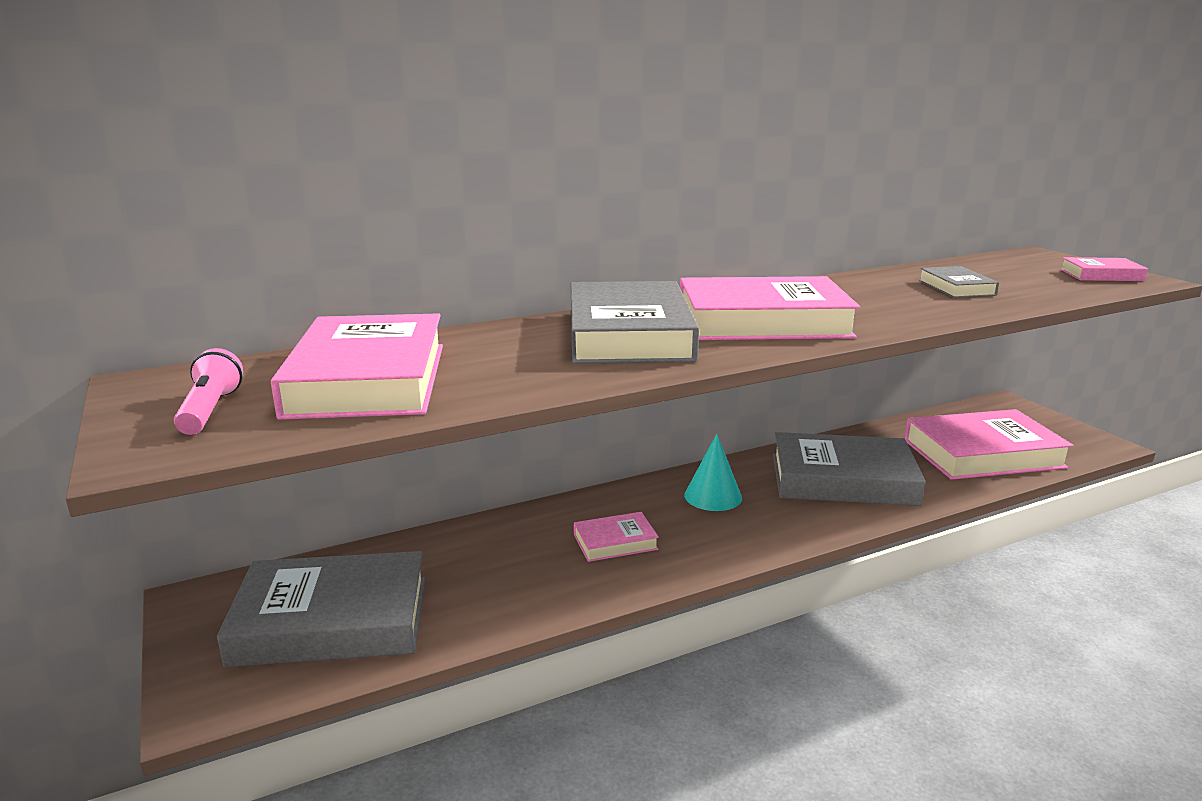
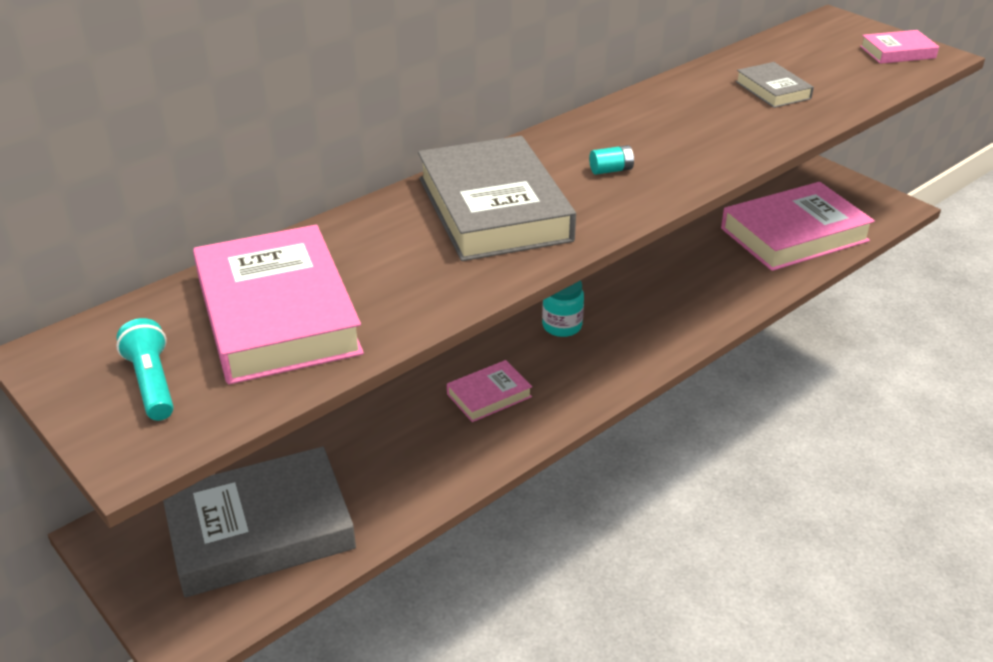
camera: 15 degrees left, 15 degrees up
pink flashlight [174,348,243,435] -> turquoise flashlight [116,318,174,421]
pink book [680,276,860,340] -> turquoise battery [589,145,634,175]
turquoise cone [684,434,742,511] -> turquoise jar [542,281,584,337]
grey book [773,432,926,506] -> none

